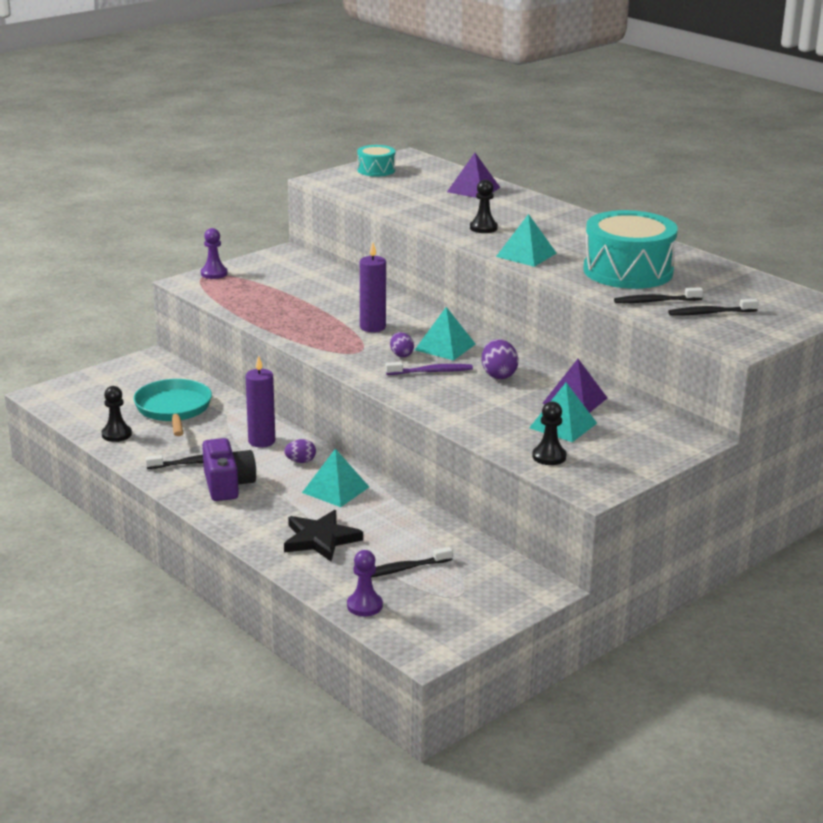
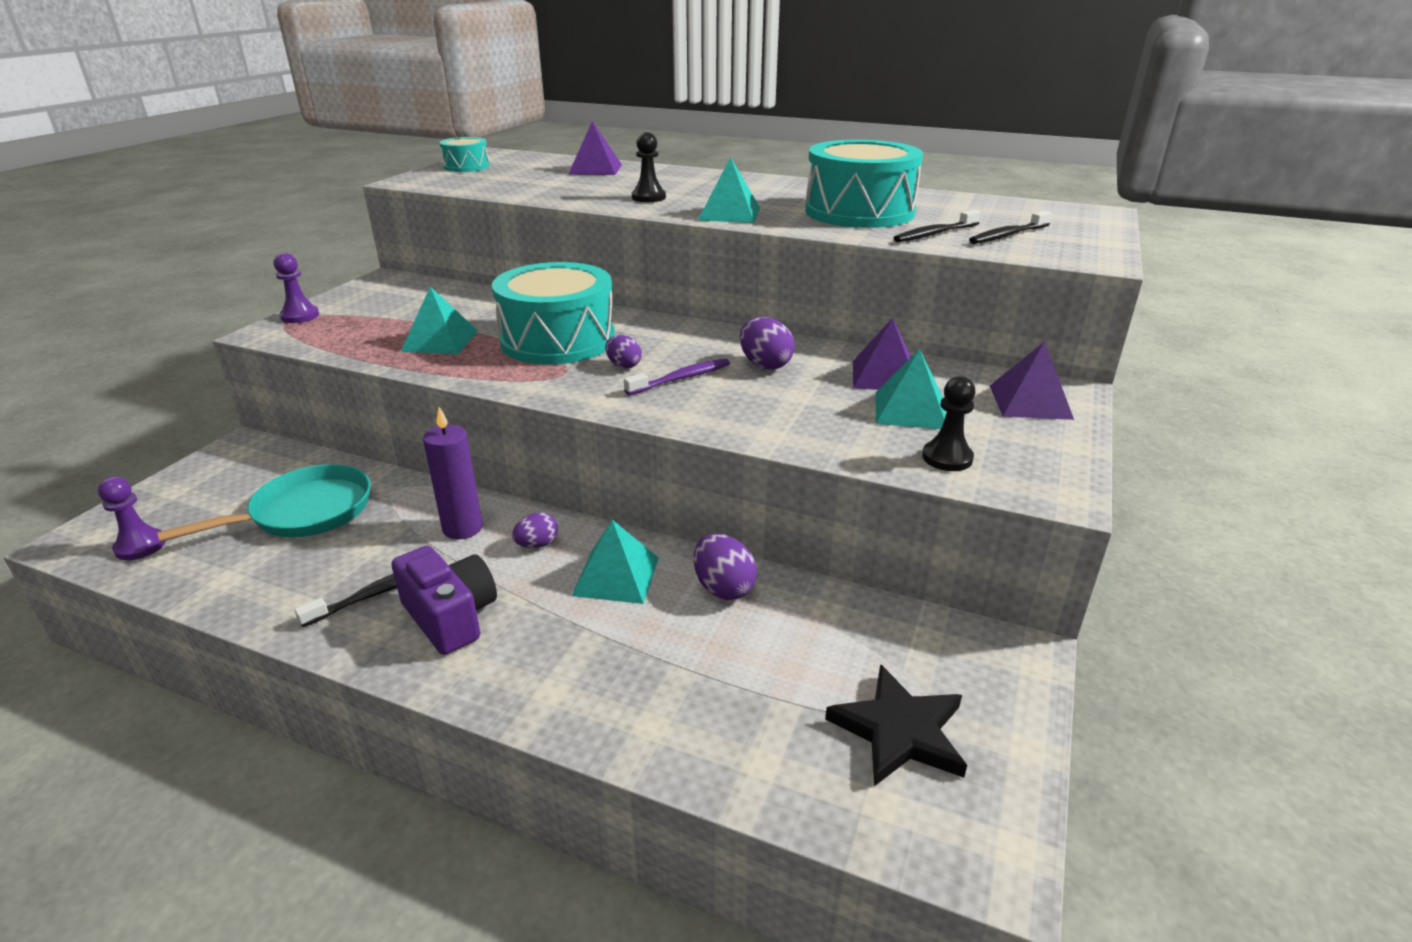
camera: 25 degrees left, 5 degrees up
black pawn [102,386,132,442] -> none
turquoise pan [134,379,212,436] -> turquoise pan turned 90 degrees clockwise [157,464,371,542]
black star [284,510,363,561] -> black star moved to [825,664,967,786]
purple pawn [347,550,383,616] -> purple pawn moved to [98,477,166,560]
purple candle [360,242,386,332] -> turquoise drum [492,262,615,365]
black toothbrush [371,547,453,577] -> none
turquoise pyramid [415,307,475,360] -> turquoise pyramid moved to [401,287,478,354]
none -> purple egg [694,534,757,600]
none -> purple pyramid [990,341,1074,420]

